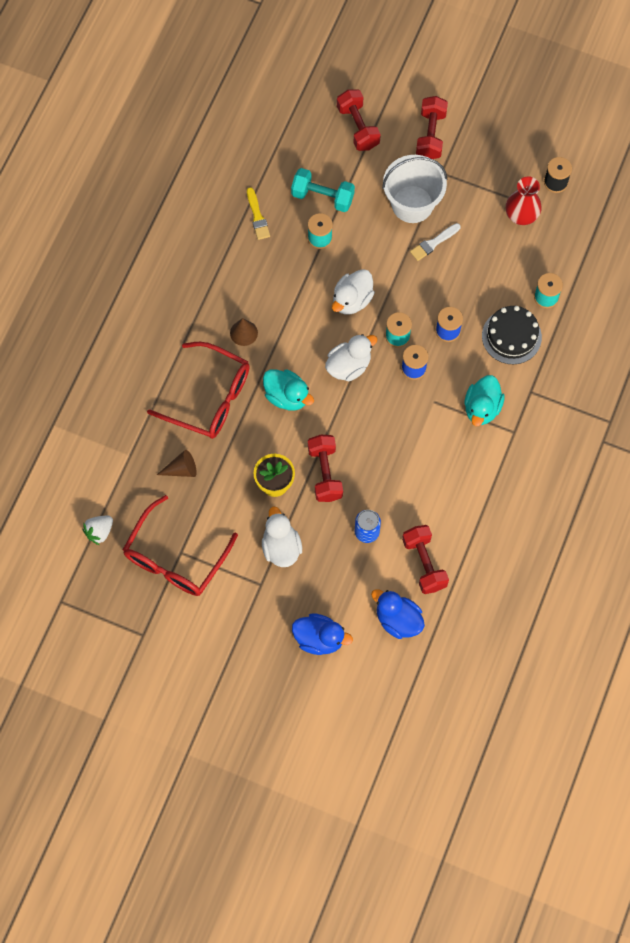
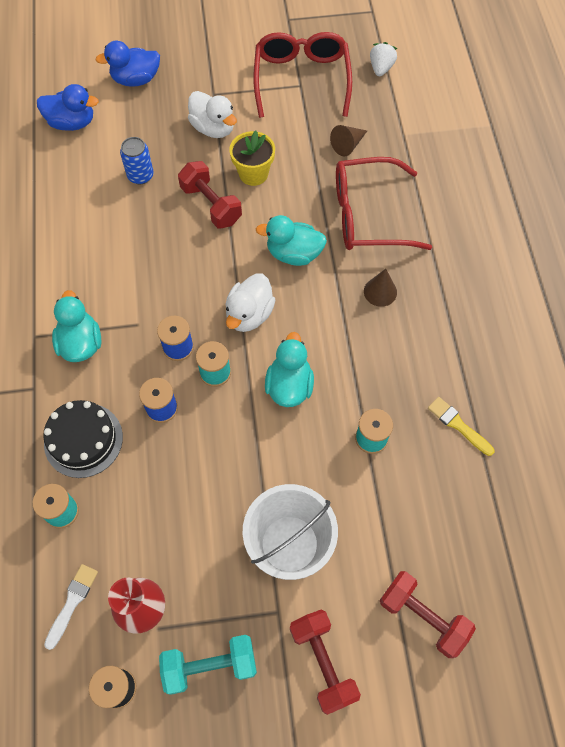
camera: 150 degrees right, 5 degrees down
turquoise dumbbell [291,168,355,212] -> turquoise dumbbell moved to [159,635,257,695]
white duck [332,269,375,315] -> turquoise duck [265,332,314,407]
red dumbbell [402,525,449,594] -> none
white brush [410,223,461,261] -> white brush moved to [44,564,98,650]

